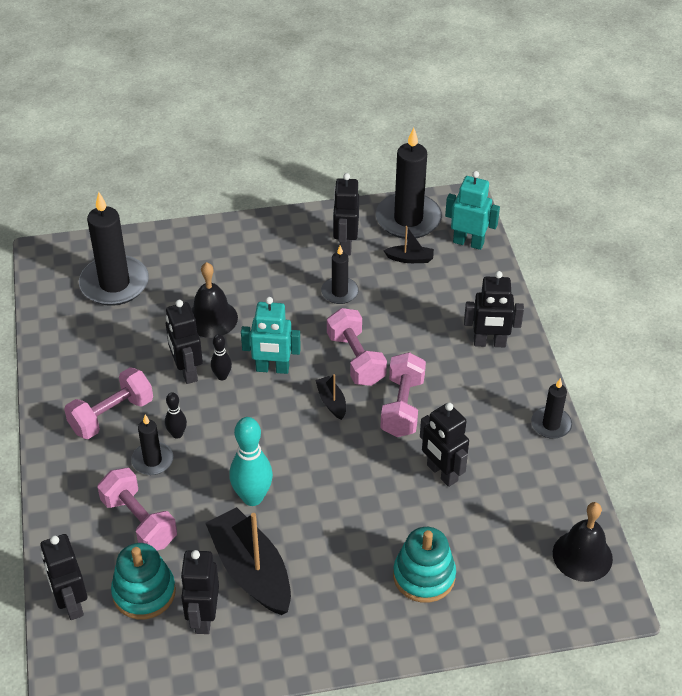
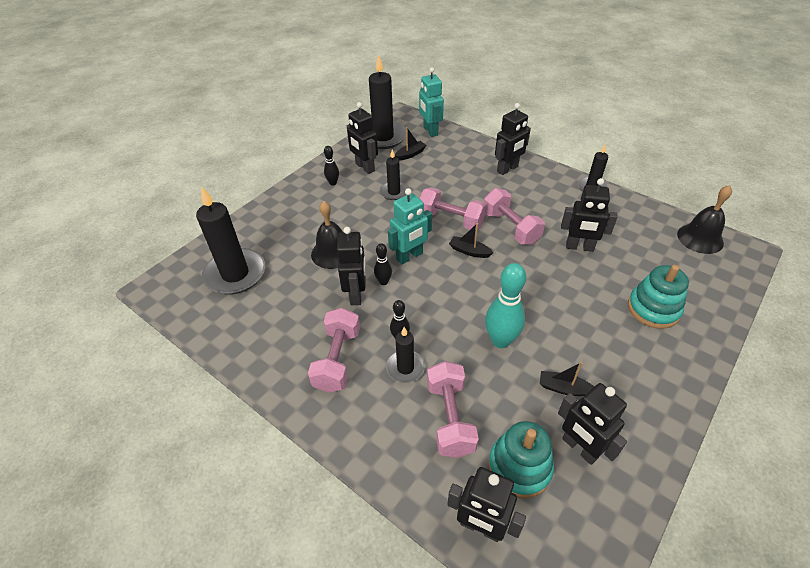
camera: 40 degrees left, 0 degrees up
pink dumbbell [97,468,177,551] -> pink dumbbell turned 75 degrees clockwise [427,361,479,458]
black robot [166,300,203,384] -> black robot turned 120 degrees counterclockwise [337,227,366,305]
black boat [205,507,291,615] -> black boat [539,362,594,396], size x0.46
turquoise robot [445,171,500,250] -> turquoise robot turned 90 degrees counterclockwise [419,67,444,137]
none -> black bowling pin [324,146,339,185]

